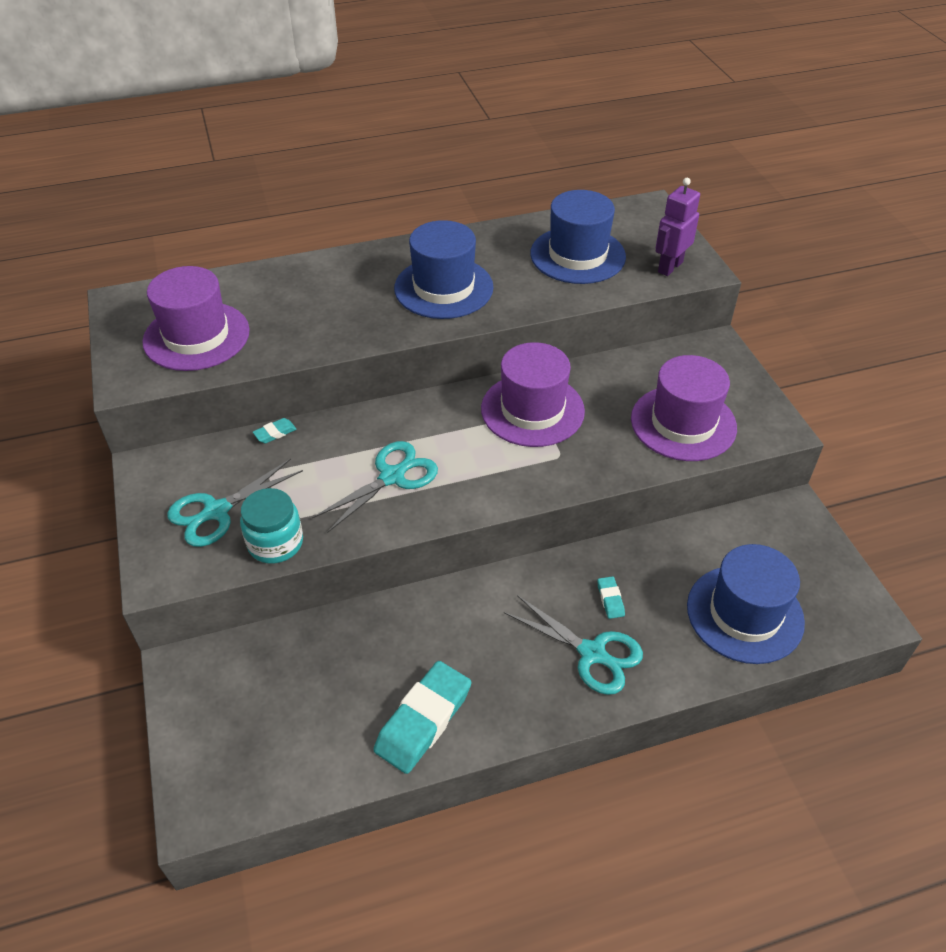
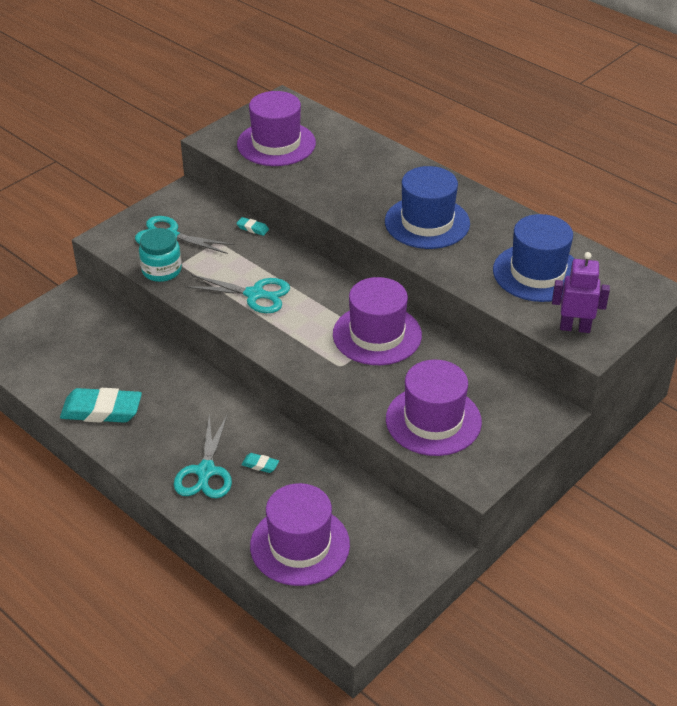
camera: 60 degrees right, 5 degrees down
turquoise eraser [597,576,625,619] -> turquoise eraser turned 60 degrees clockwise [242,453,279,473]
blue hat [687,544,805,664] -> purple hat [250,483,350,586]

